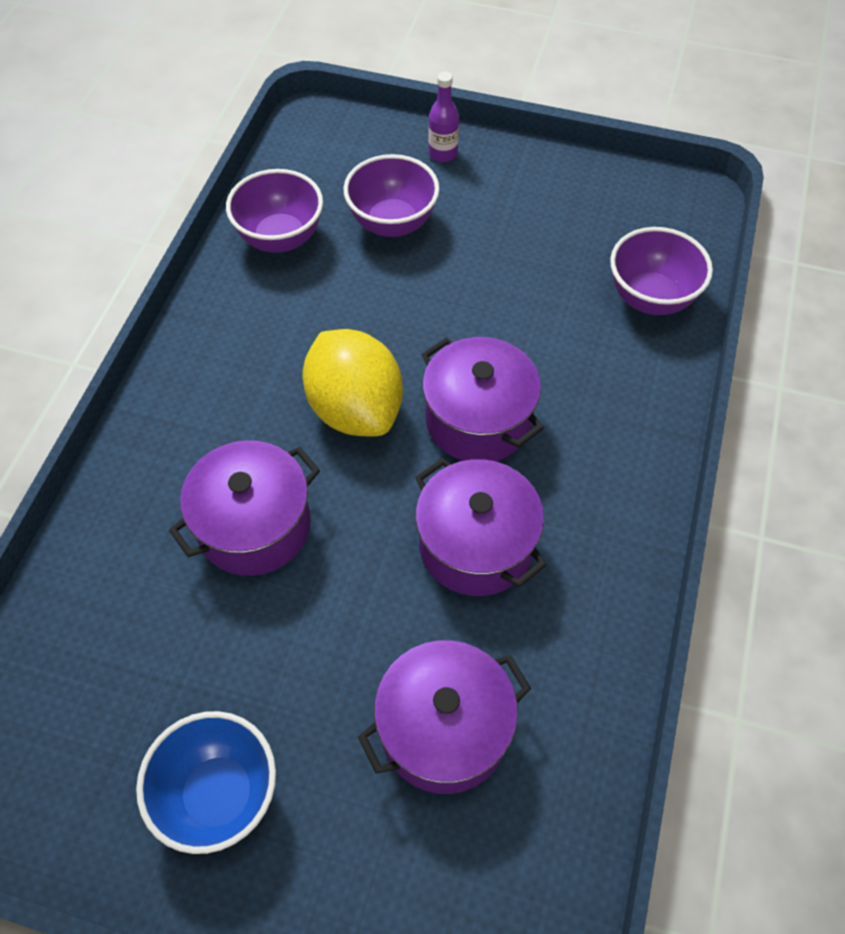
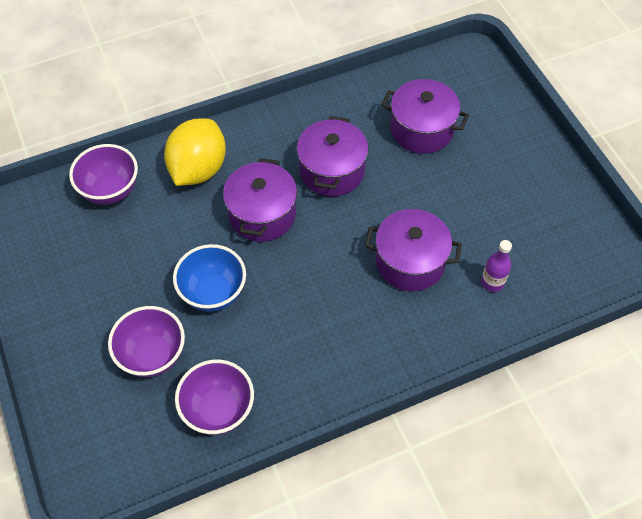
camera: 130 degrees left, 0 degrees up
blue bowl [136,711,276,854] -> blue bowl moved to [173,244,246,312]
yellow lemon [302,329,403,436] -> yellow lemon moved to [164,118,226,186]
purple bottle [428,72,459,162] -> purple bottle moved to [481,240,512,292]

